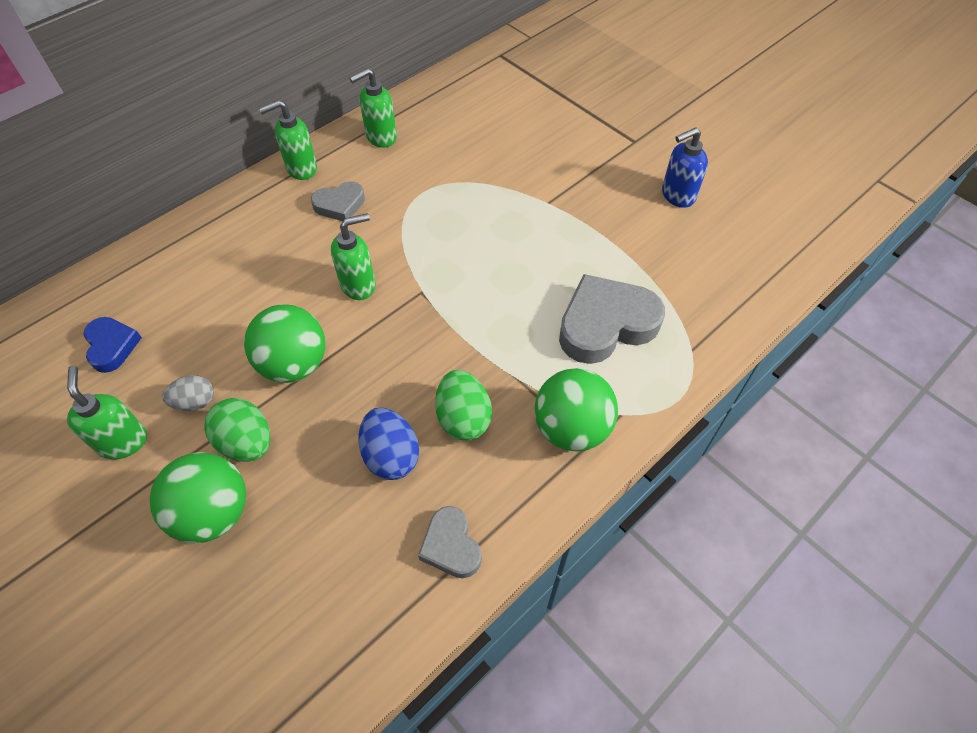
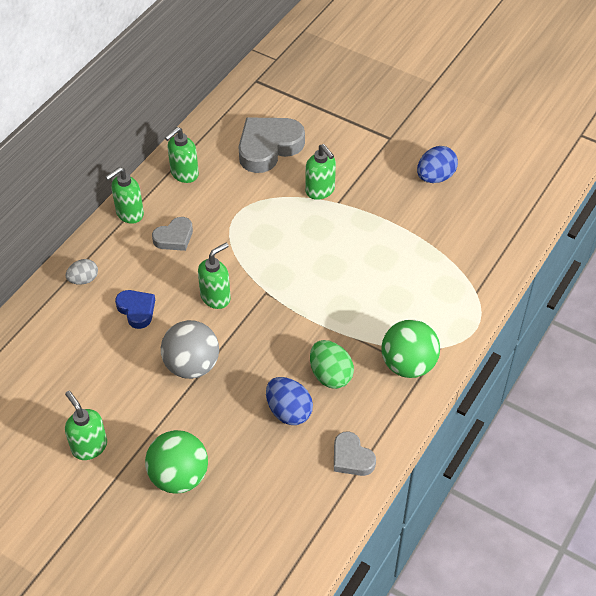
camera: 15 degrees left, 5 degrees down
blue heart [84,317,142,373] -> blue heart moved to [115,290,155,329]
grey egg [162,375,214,411] -> grey egg moved to [65,259,98,285]
green egg [204,398,271,462] -> none
green ball [244,305,325,383] -> grey ball [161,320,219,379]
grey heart [559,274,665,364] -> grey heart moved to [238,118,305,173]
blue soap dispenser [662,127,708,208] -> blue egg [417,146,458,183]
none -> green soap dispenser [305,144,336,200]

